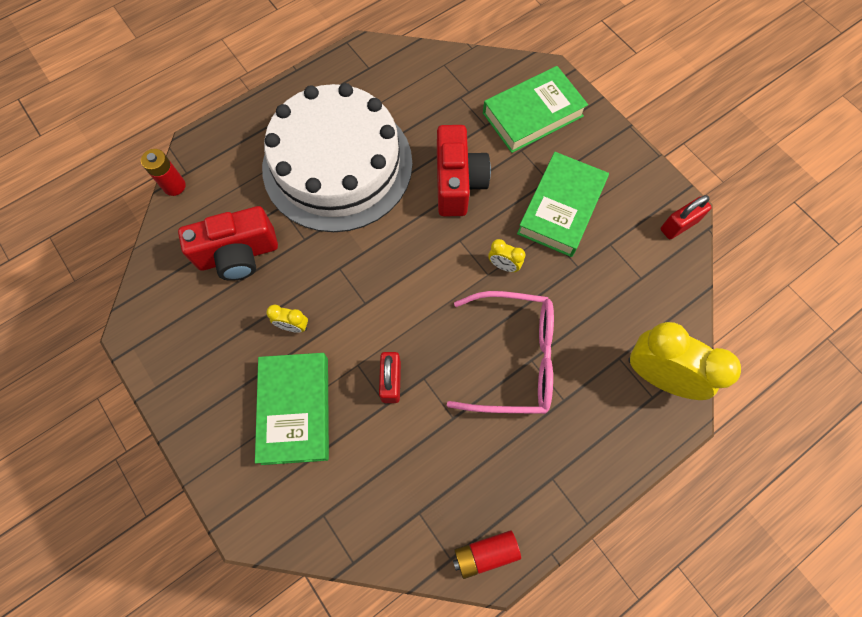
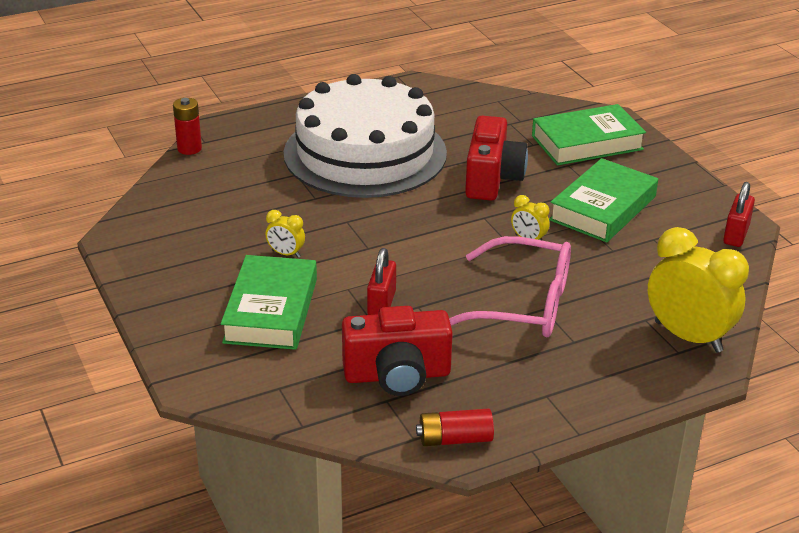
camera: 10 degrees right, 35 degrees down
red camera [178,206,278,281] -> red camera moved to [342,306,453,396]
red padlock [660,195,712,239] -> red padlock turned 45 degrees counterclockwise [723,182,755,247]

